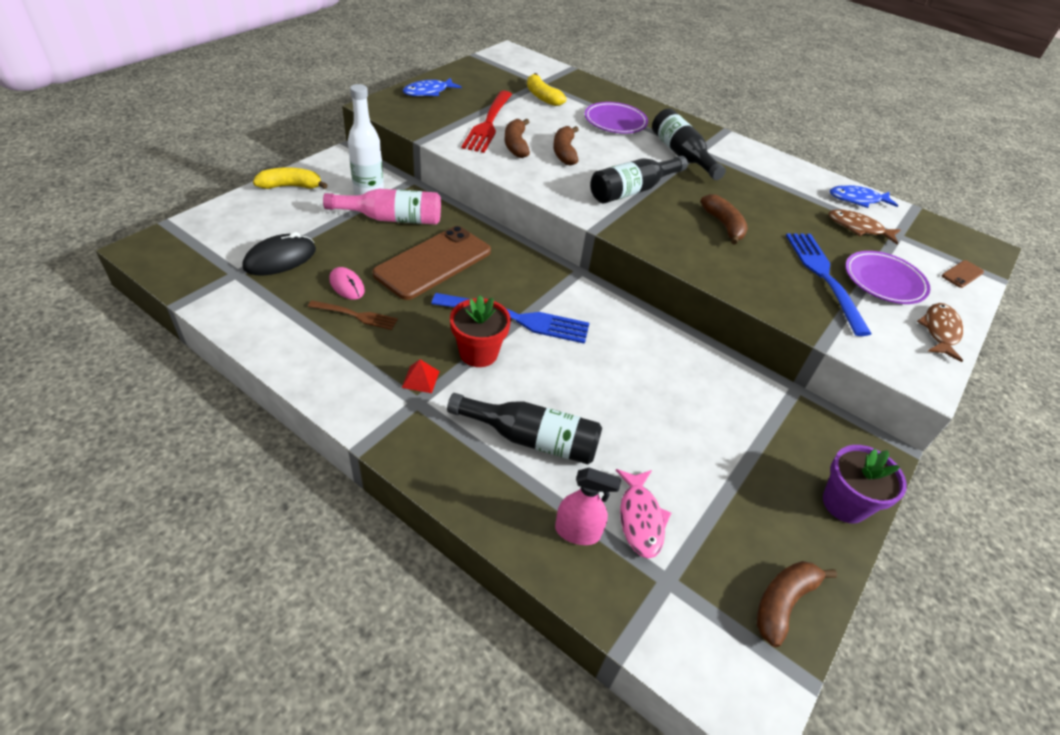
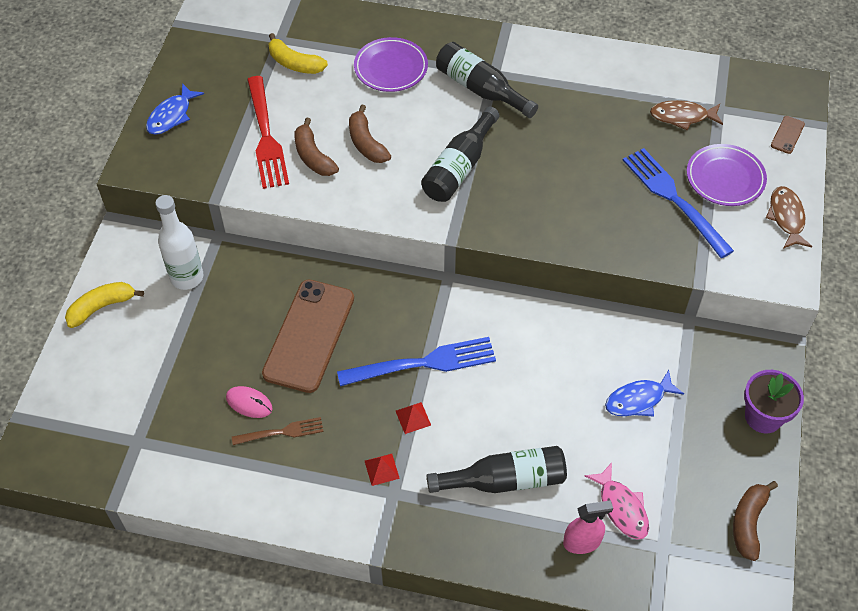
camera: 20 degrees left, 10 degrees up
black mouse [243,232,316,276] -> none
pink bottle [323,189,441,225] -> none
red flower pot [450,295,511,367] -> red pyramid [396,402,431,434]
brown banana [700,194,748,245] -> none
blue fish [830,185,898,208] -> blue fish moved to [605,370,684,417]

